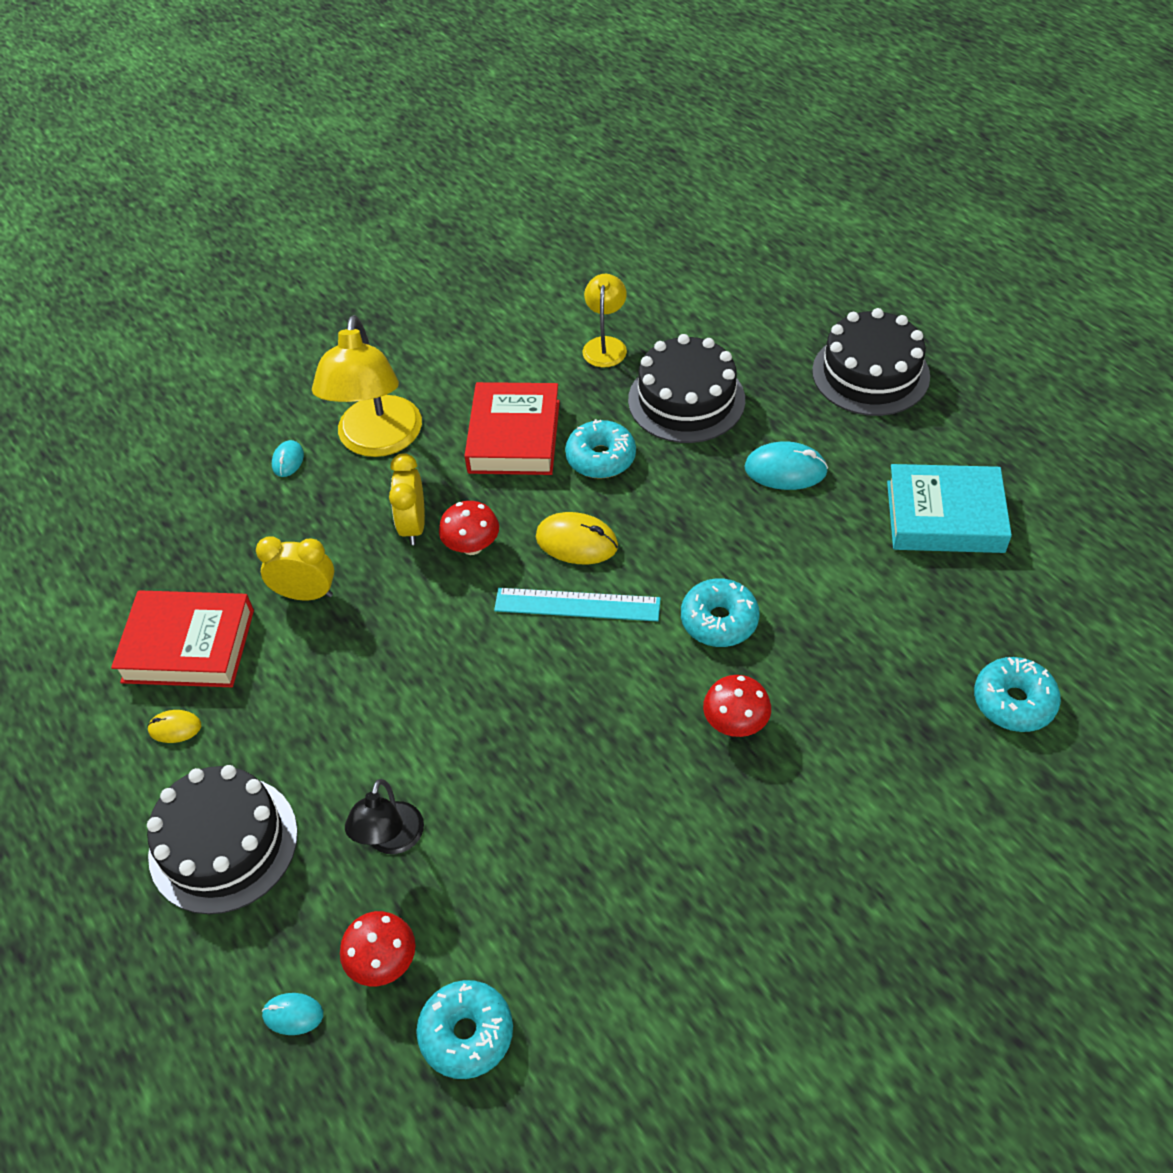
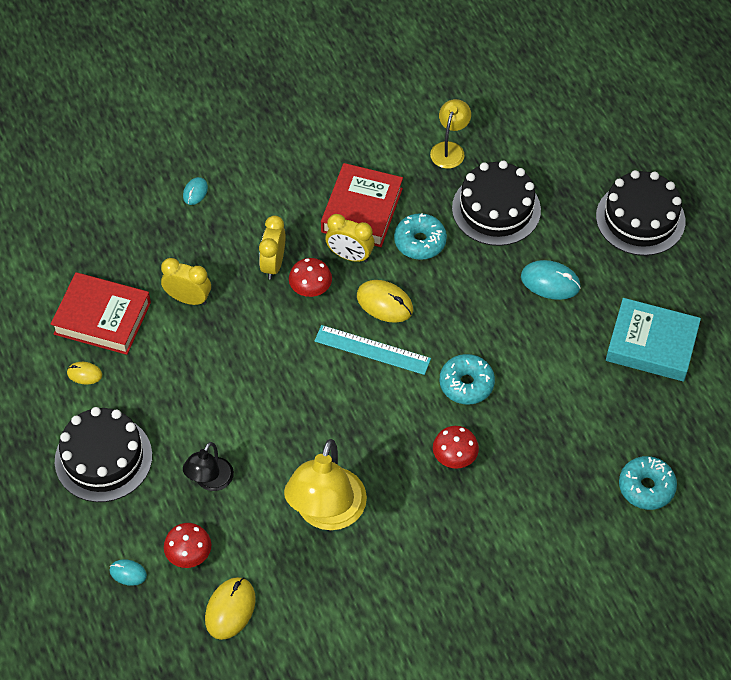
camera: 10 degrees right, 5 degrees up
yellow lamp [312,315,422,457] -> yellow lamp moved to [284,439,367,530]
turquoise donut [416,980,513,1079] -> yellow mouse [205,577,256,640]
none -> yellow clock [326,214,375,262]

